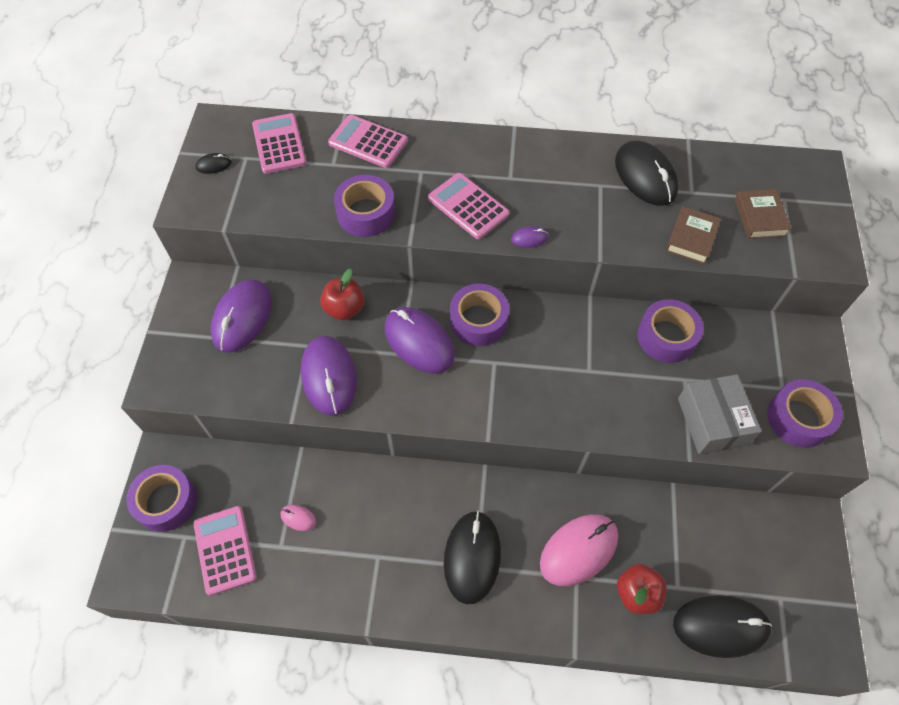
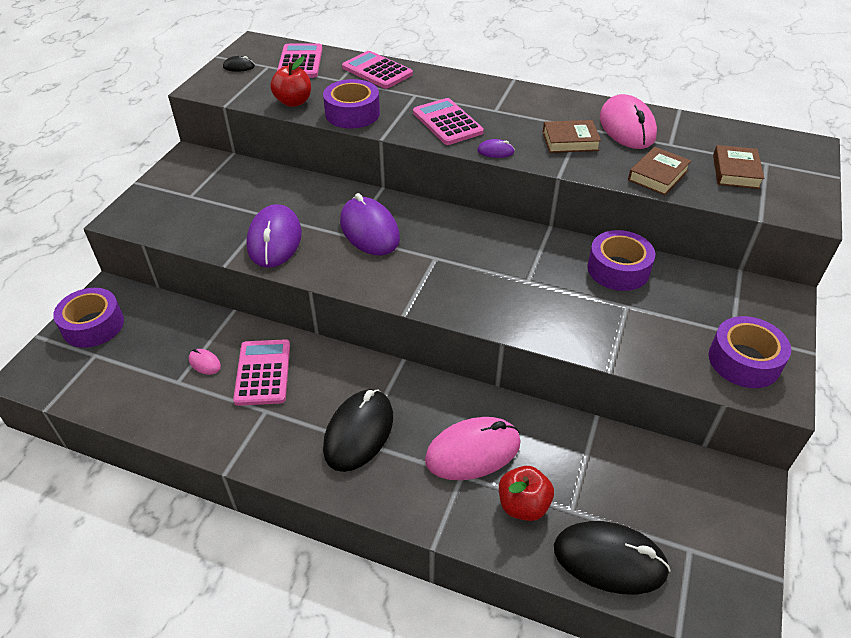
camera: 15 degrees right, 15 degrees down
pink calculator [193,506,257,596] -> pink calculator moved to [233,339,290,406]
purple mouse [211,280,272,353] -> none
red apple [320,269,364,320] -> red apple moved to [270,56,311,107]
purple tape [450,284,509,346] -> none
black mouse [615,140,679,206] -> pink mouse [600,94,657,149]
grey box [678,374,762,454] -> none
none -> brown book [543,120,601,153]

